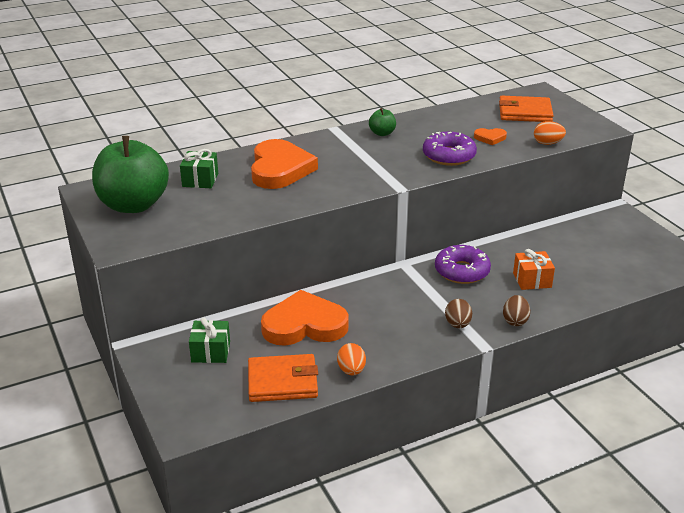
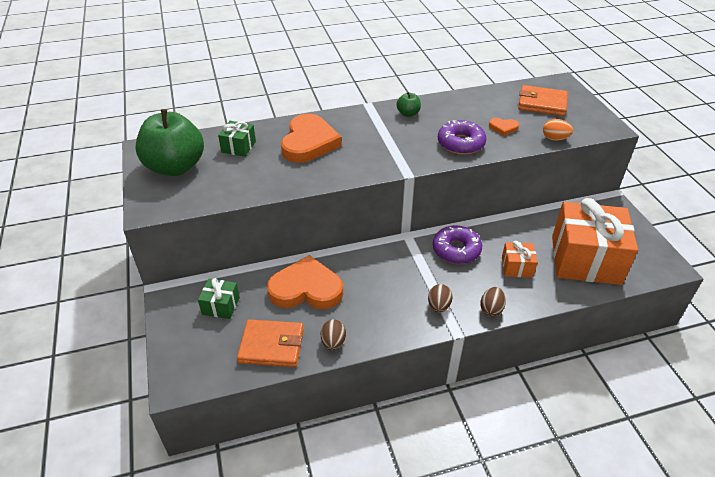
camera: 10 degrees right, 10 degrees up
orange egg [337,343,366,376] -> brown egg [321,320,346,350]
none -> orange gift [552,198,638,285]

